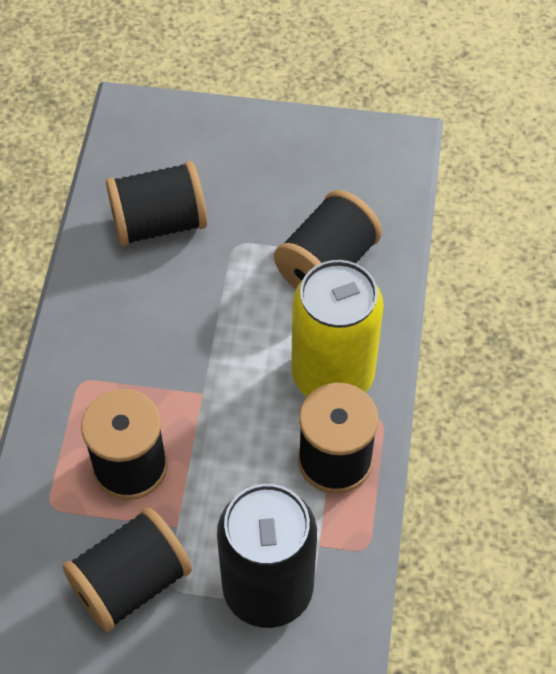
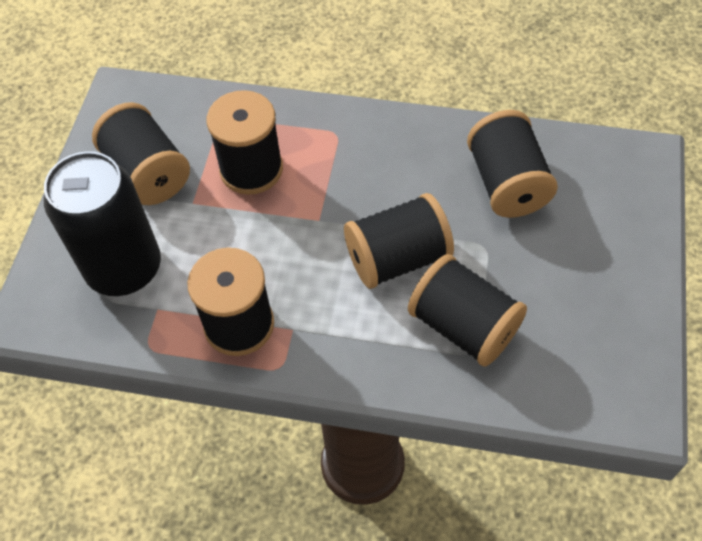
camera: 95 degrees right, 0 degrees up
yellow can [291,260,384,397] -> none
none -> black spool [344,193,454,289]

